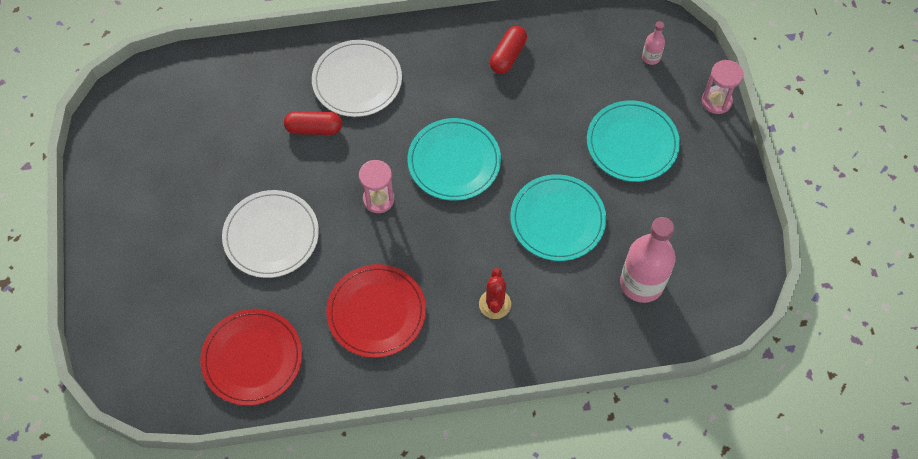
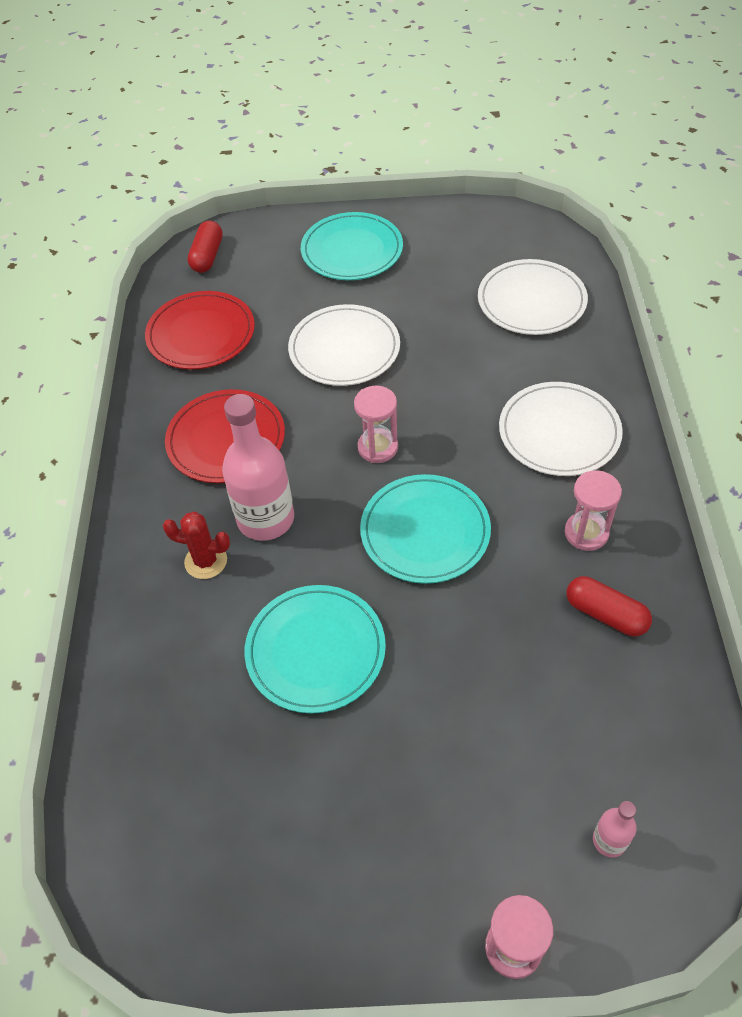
camera: 100 degrees right, 10 degrees down
red capsule [284,111,342,135] -> red capsule moved to [187,221,223,273]
turquoise plate [587,100,680,182] -> turquoise plate moved to [301,212,403,280]
pink bottle [620,217,676,303] -> pink bottle moved to [222,394,294,541]
none -> white plate [478,259,588,335]
none -> pink hourglass [565,470,622,551]

